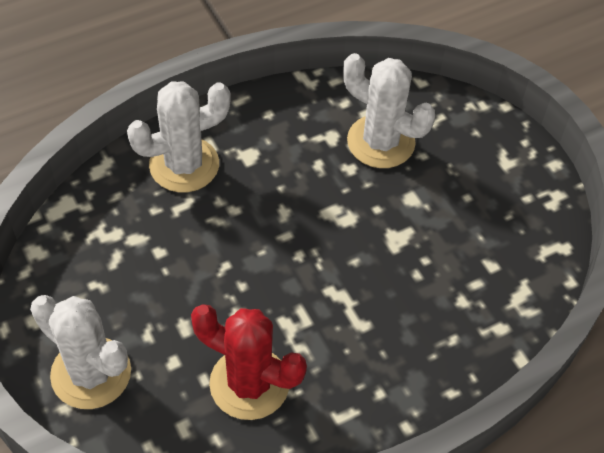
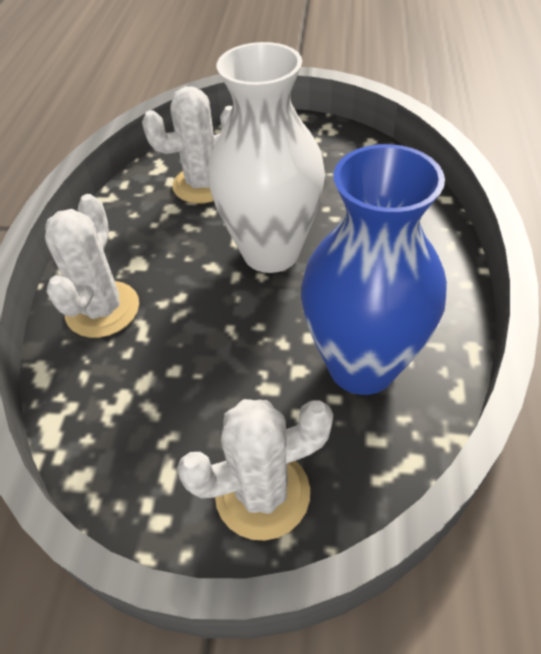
camera: 50 degrees left, 5 degrees down
red cactus [191,304,307,420] -> blue vase [301,144,447,395]
none -> white vase [208,42,325,273]

